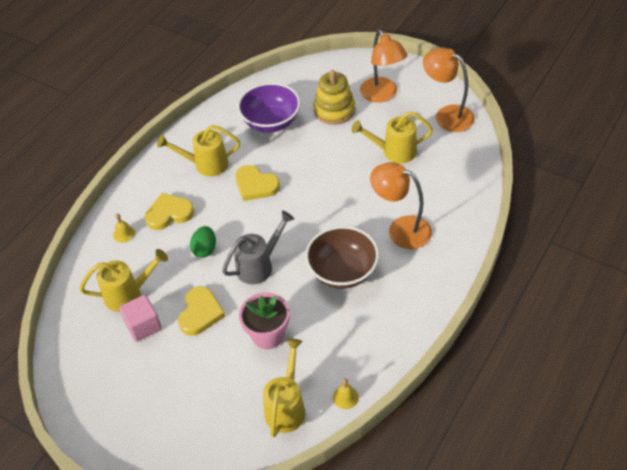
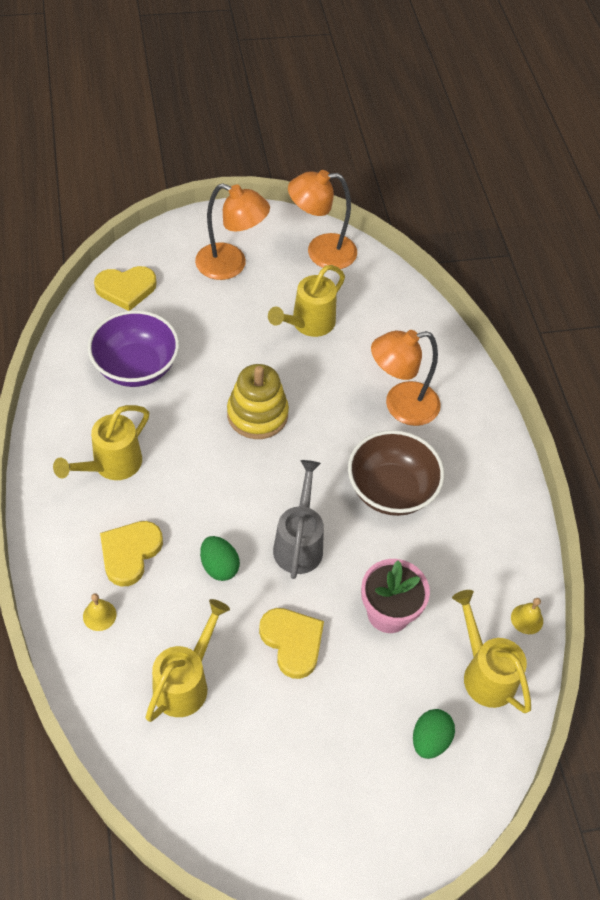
camera: 50 degrees left, 5 degrees up
pink cube [119,295,162,342] -> none
yellow heart [235,165,280,201] -> yellow heart moved to [94,266,157,311]
yellow stacking toy [313,70,355,125] -> yellow stacking toy moved to [227,364,289,439]
none -> green egg [413,709,455,759]

